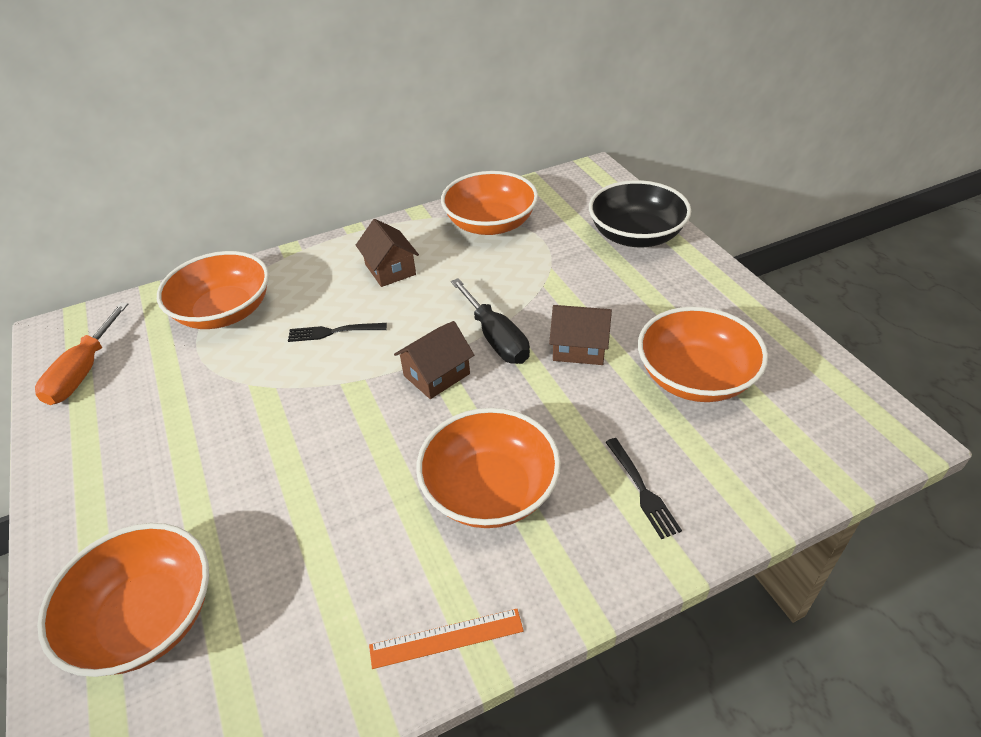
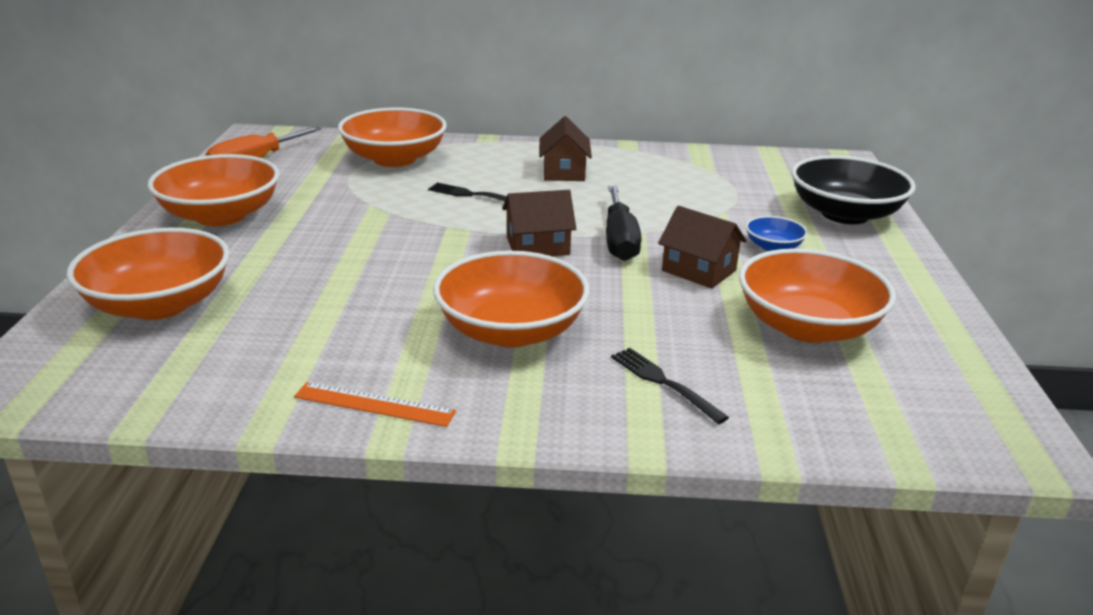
camera: 25 degrees right, 15 degrees down
orange bowl [441,171,538,235] -> orange bowl moved to [148,154,280,226]
black fork [606,438,682,539] -> black fork turned 135 degrees clockwise [611,348,729,424]
none -> blue bowl [746,216,808,251]

